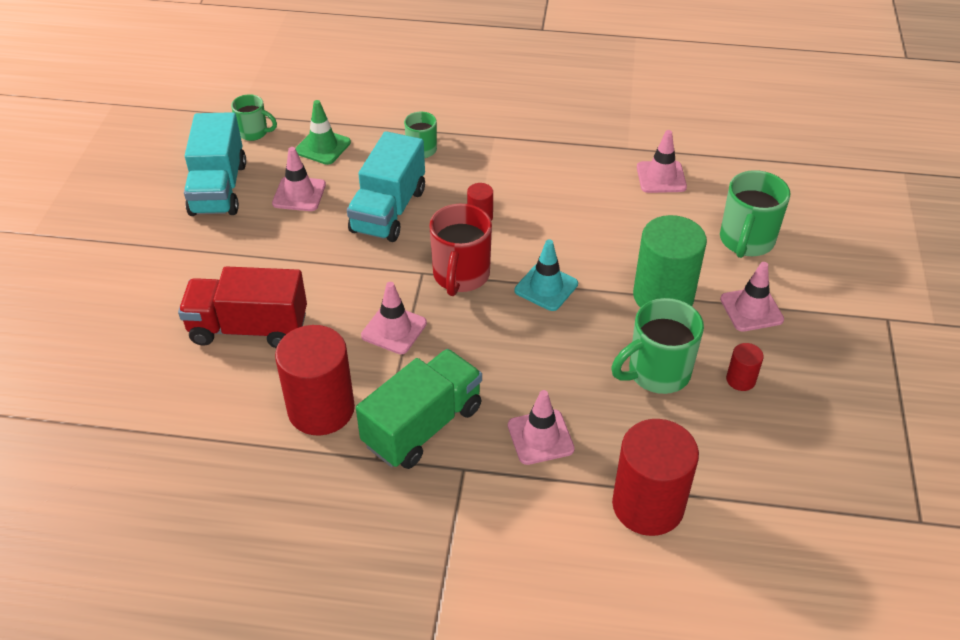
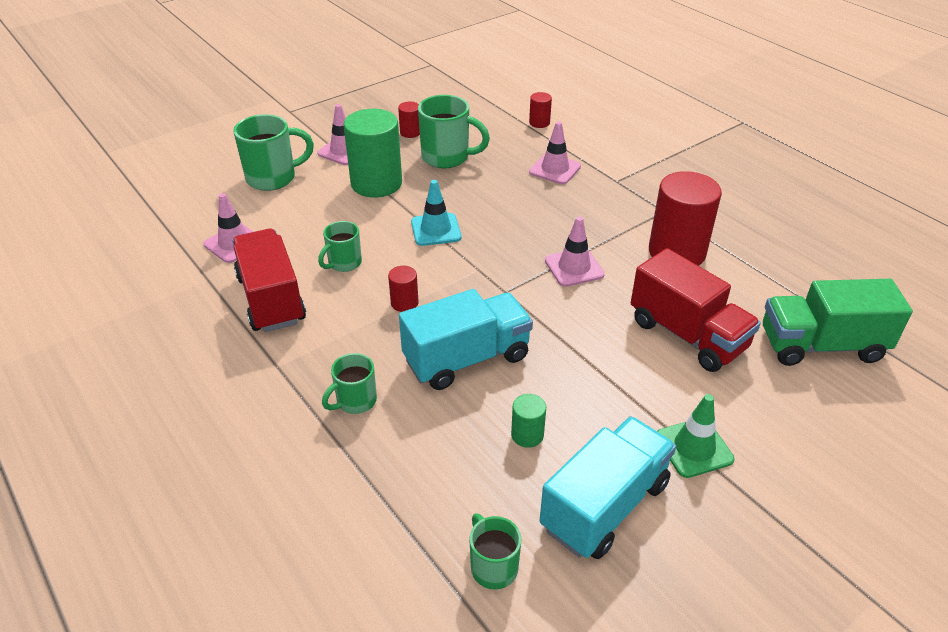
camera: 135 degrees left, 5 degrees down
pink traffic cone [272,147,326,211] -> green cylinder [511,394,546,448]
green traffic cone [295,100,351,165] -> green traffic cone moved to [657,394,734,478]
green truck [356,349,482,469] -> green truck moved to [763,279,913,366]
red mug [429,204,492,296] -> none
red cylinder [612,419,699,536] -> red cylinder [529,92,552,128], size x0.45
none -> red truck [232,229,306,332]
none -> green mug [318,221,362,272]

